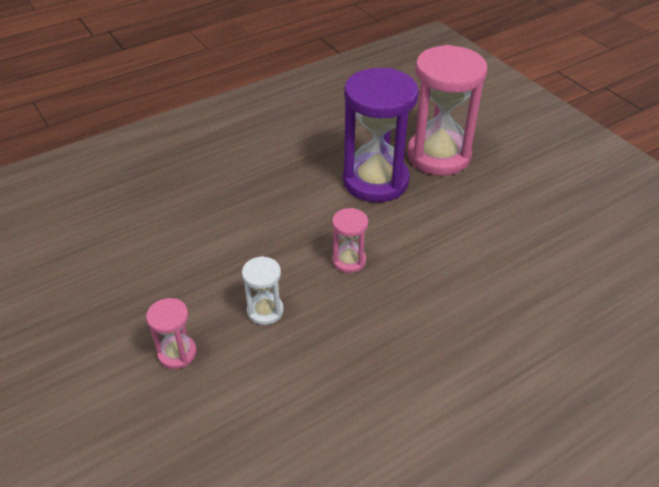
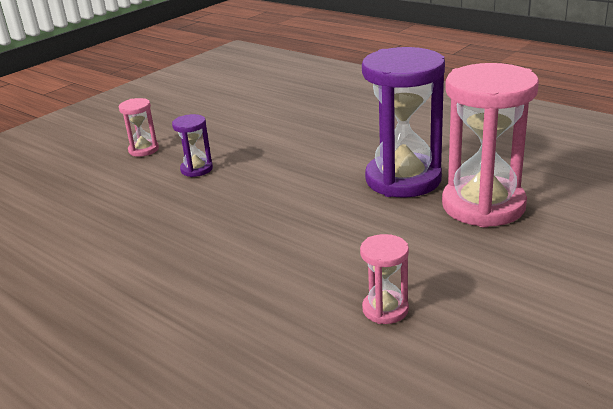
camera: 75 degrees right, 15 degrees down
white hourglass [242,256,284,325] -> purple hourglass [172,114,213,177]
pink hourglass [332,208,368,273] -> pink hourglass moved to [360,234,409,324]

